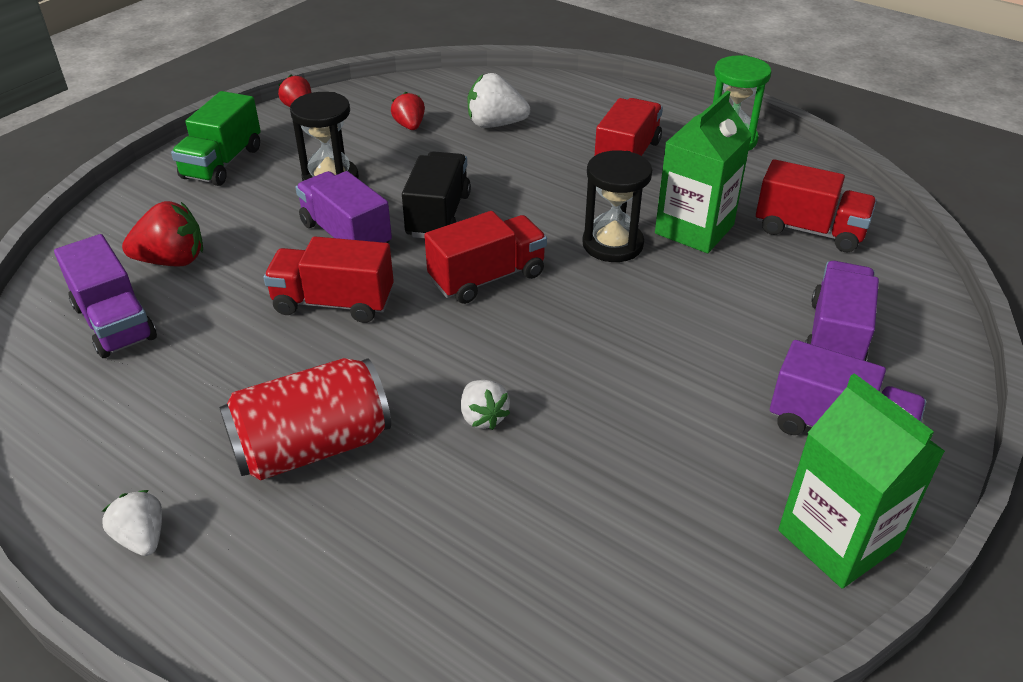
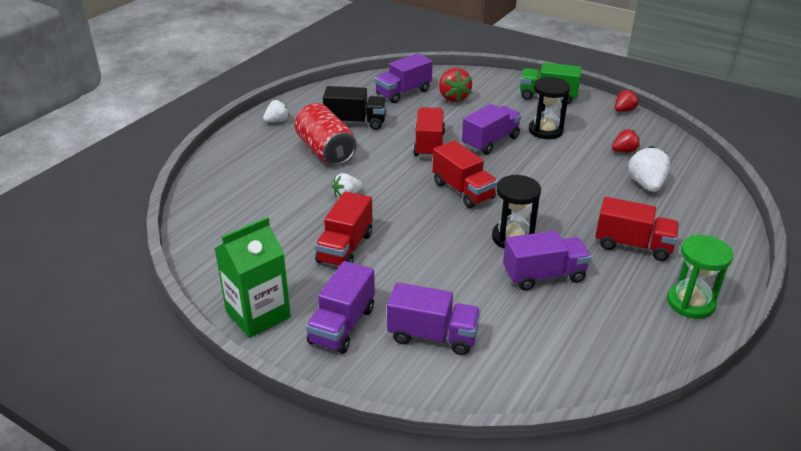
camera: 85 degrees right, 5 degrees down
black truck [402,151,471,239] -> black truck moved to [323,86,387,130]
green carton [655,91,752,253] -> purple truck [503,231,591,291]
red truck [756,159,877,252] -> red truck moved to [315,191,373,267]

